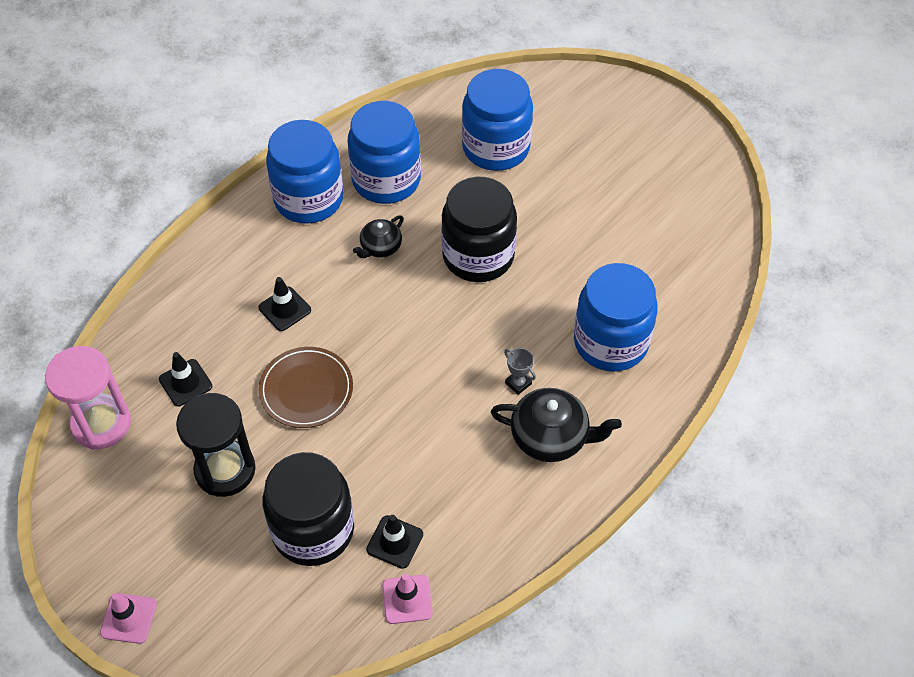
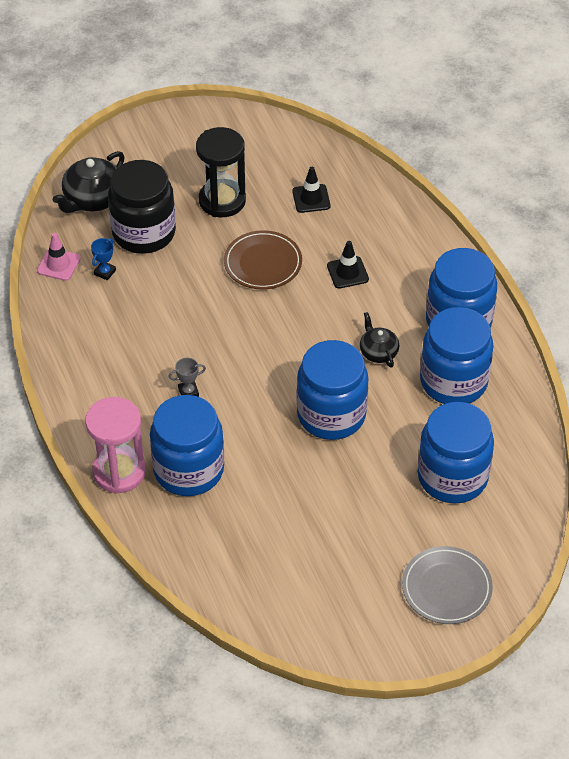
camera: 115 degrees right, 5 degrees down
pink hourglass [45,346,131,450] -> pink hourglass moved to [85,397,146,494]
pink traffic cone [100,593,157,644] -> none
black traffic cone [366,515,423,569] -> blue trophy [91,238,116,281]
black jar [441,177,517,282] -> blue jar [297,340,369,440]
black teapot [491,388,622,462] -> black teapot moved to [53,151,125,213]
none -> grey plate [402,546,493,624]

